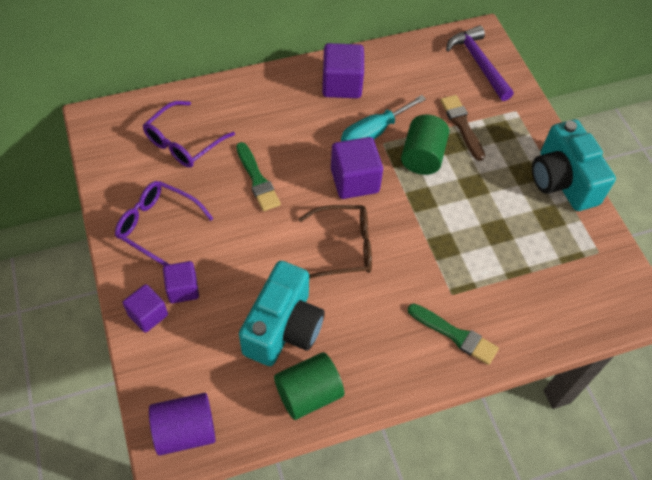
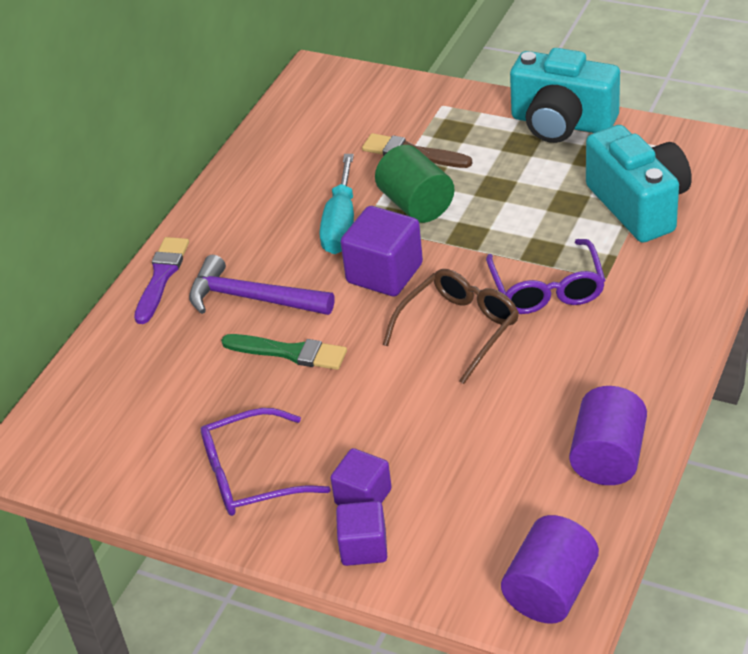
camera: 40 degrees left, 15 degrees down
purple glasses [143,101,235,168] -> purple glasses moved to [486,239,605,314]
turquoise camera [239,261,325,366] -> turquoise camera moved to [586,125,692,243]
green cylinder [274,352,345,420] -> purple cylinder [569,386,647,485]
purple cube [322,43,364,98] -> none
green brush [408,303,499,365] -> none
purple hammer [446,25,514,101] -> purple hammer moved to [189,255,334,315]
none -> purple brush [134,237,189,324]

